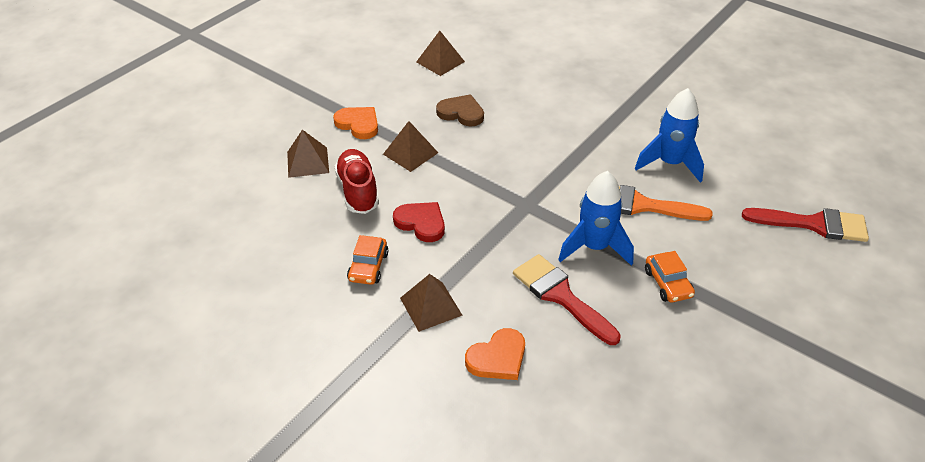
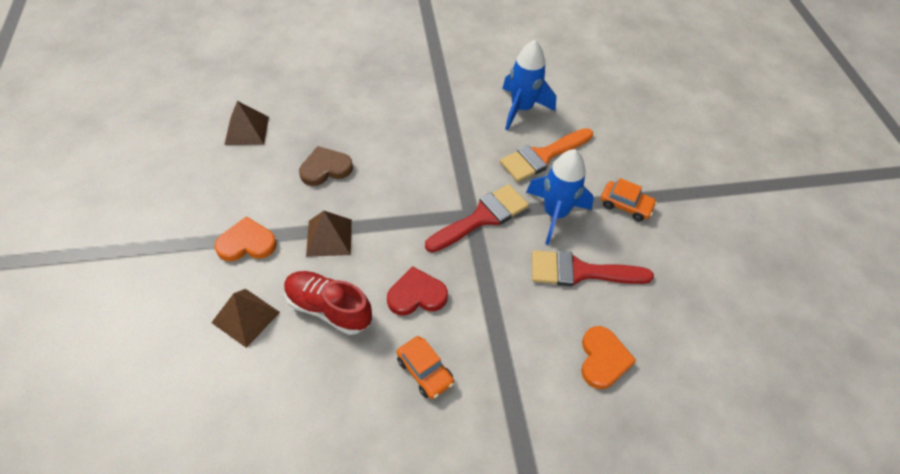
camera: 50 degrees left, 10 degrees up
brown pyramid [400,274,462,332] -> none
red brush [742,208,869,242] -> red brush moved to [425,184,529,253]

